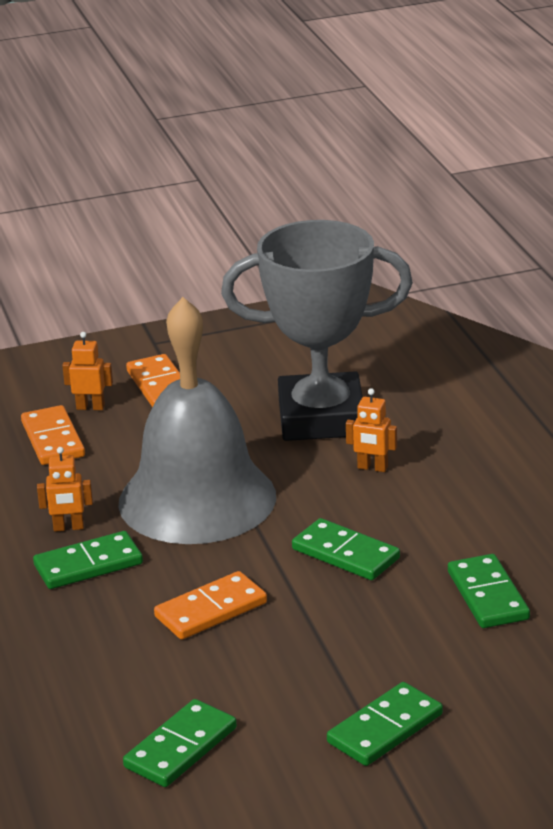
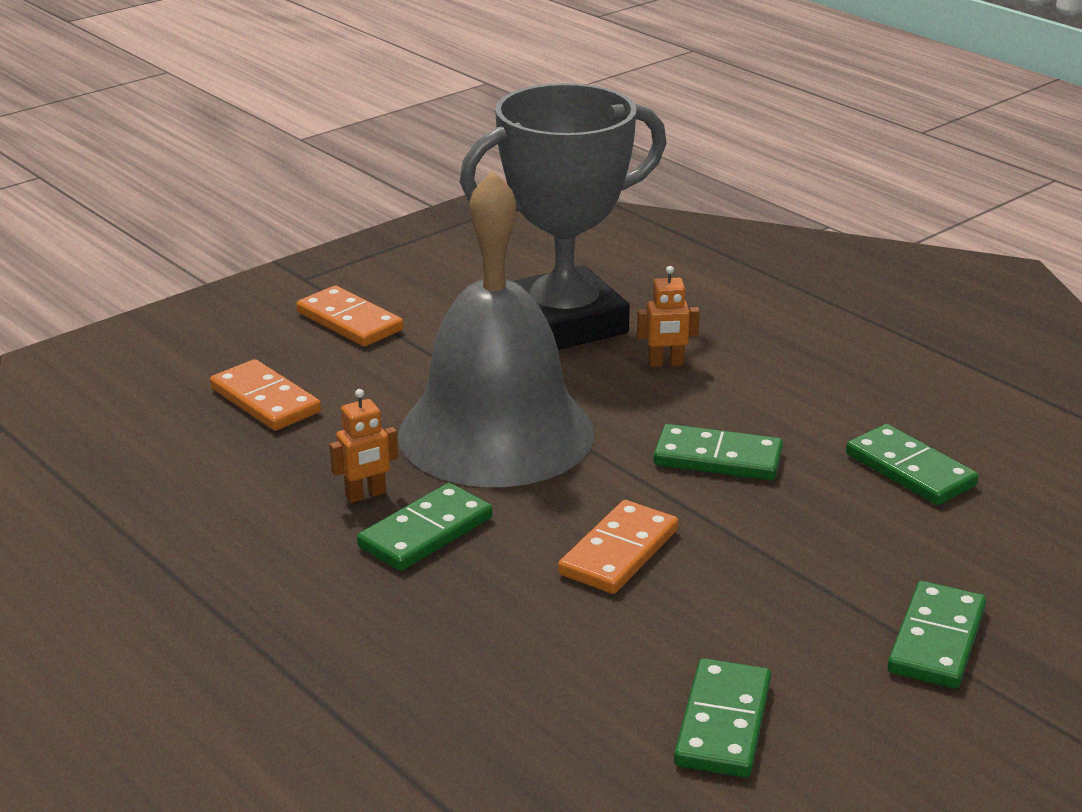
camera: 25 degrees left, 0 degrees up
orange robot [62,332,113,410] -> none

